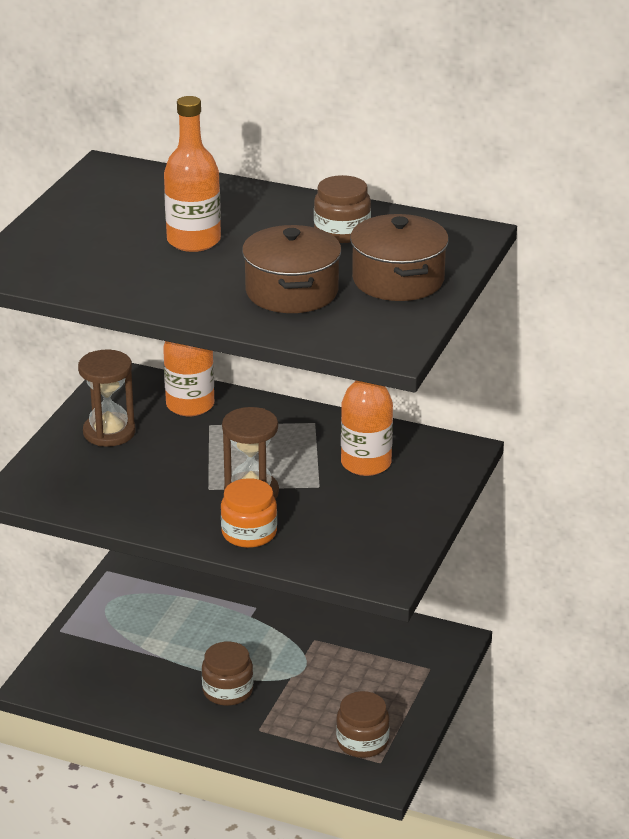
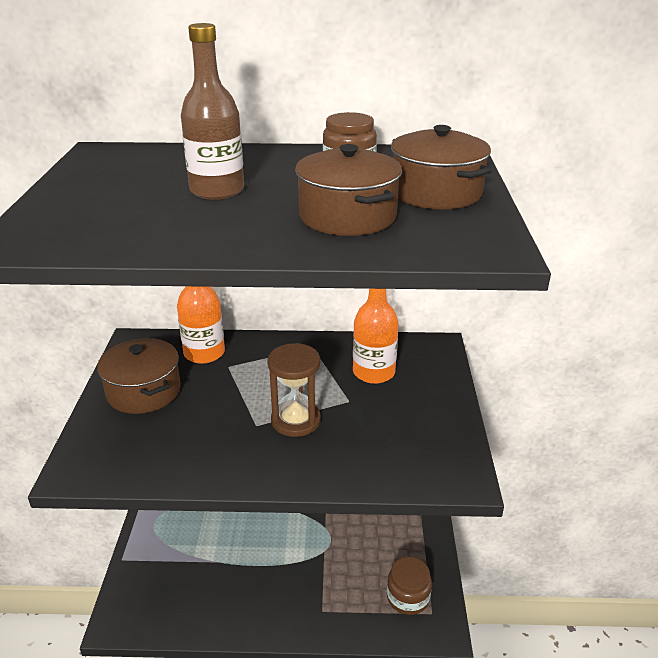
camera: 20 degrees left, 0 degrees up
brown hourglass [78,349,135,447] -> brown pot [97,338,181,414]
orange bottle [164,96,221,252] -> brown bottle [181,23,244,200]
brown jar [202,641,253,706] -> none
orange jar [221,478,277,548] -> none

